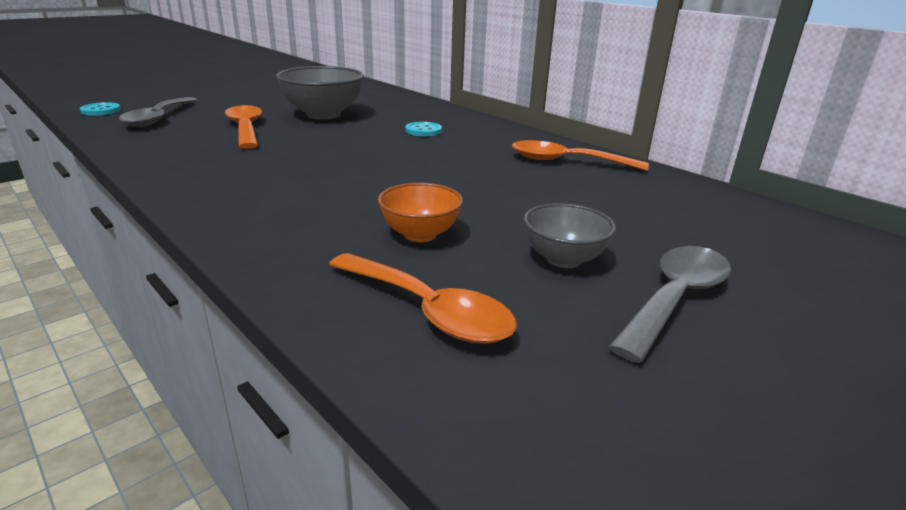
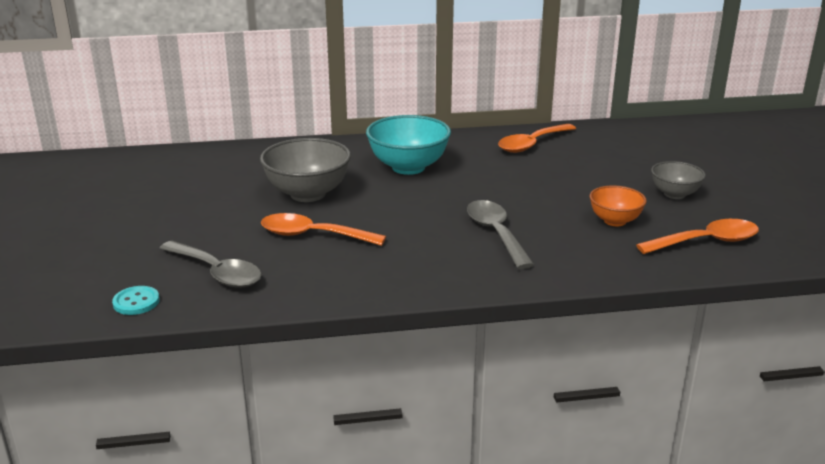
camera: 55 degrees left, 0 degrees up
turquoise button [405,122,442,136] -> turquoise bowl [366,115,451,175]
grey spoon [608,246,731,363] -> grey spoon moved to [467,200,534,269]

